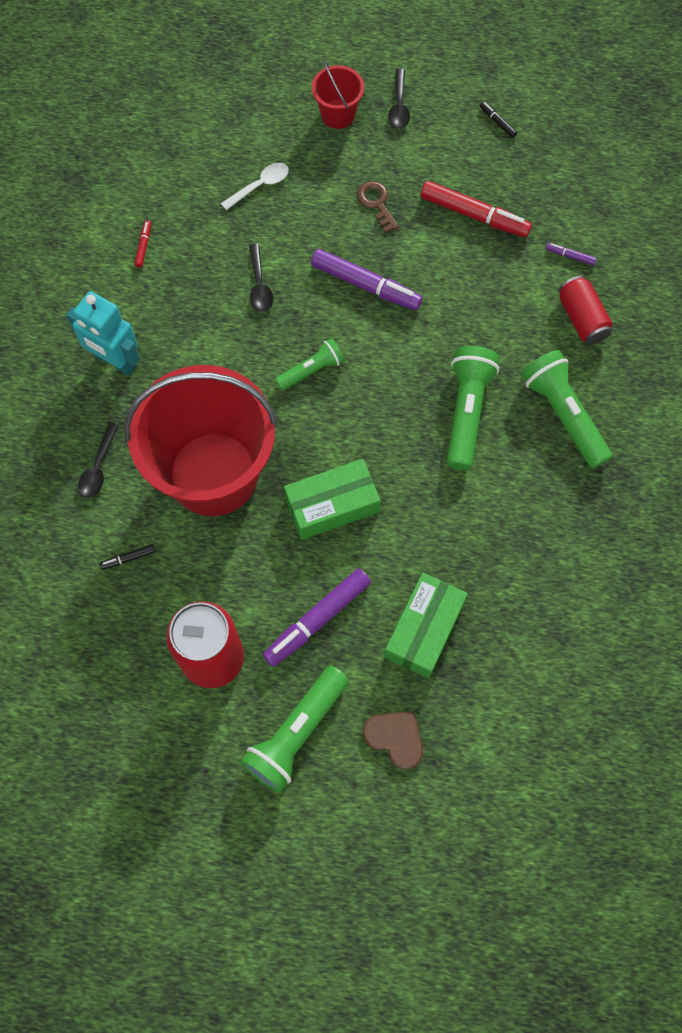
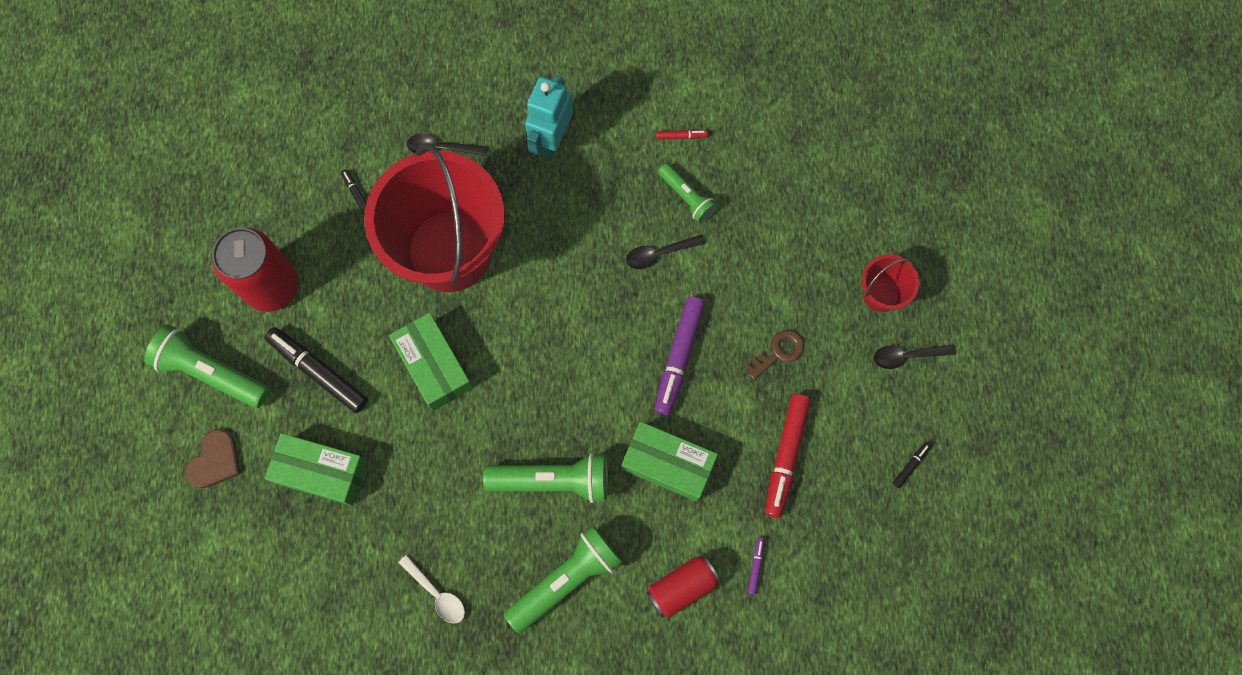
camera: 80 degrees right, 5 degrees up
white spoon [221,163,289,210] -> white spoon moved to [399,555,465,624]
purple marker [263,568,371,667] -> black marker [265,327,368,413]
green flashlight [275,338,345,391] -> green flashlight moved to [658,163,718,223]
none -> green box [622,421,718,502]

